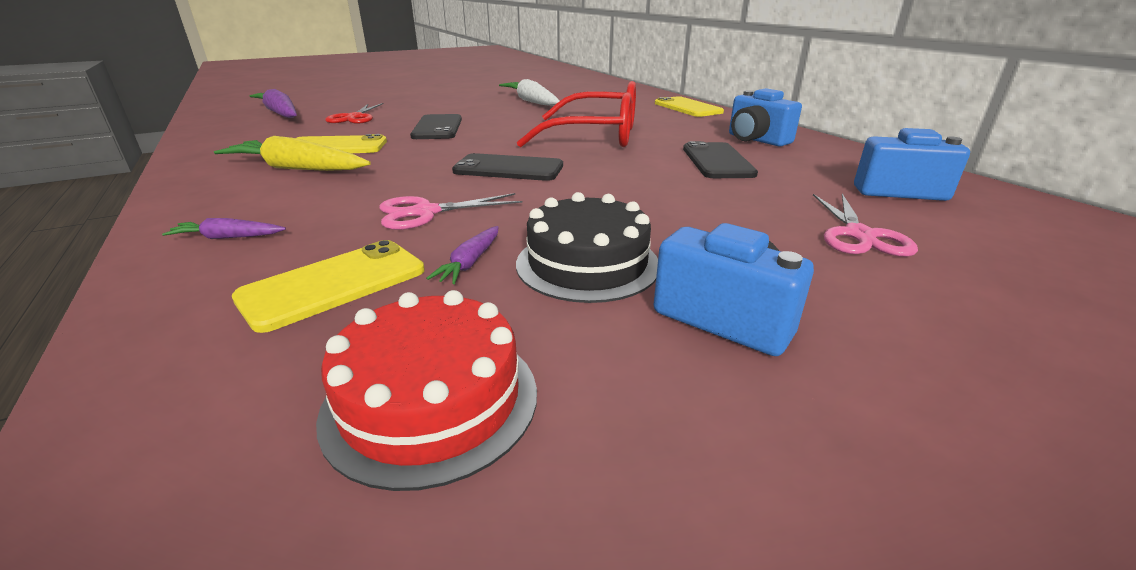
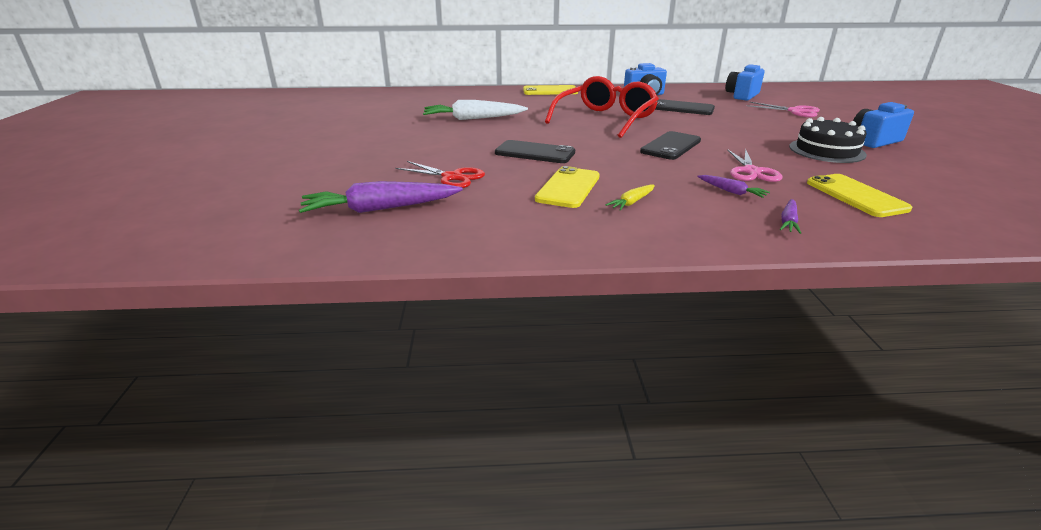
camera: 65 degrees left, 0 degrees up
yellow carrot [214,136,371,171] -> yellow carrot [606,185,655,211], size x0.49
red cake [316,290,537,491] -> none
purple carrot [426,226,499,284] -> purple carrot moved to [697,175,770,198]

